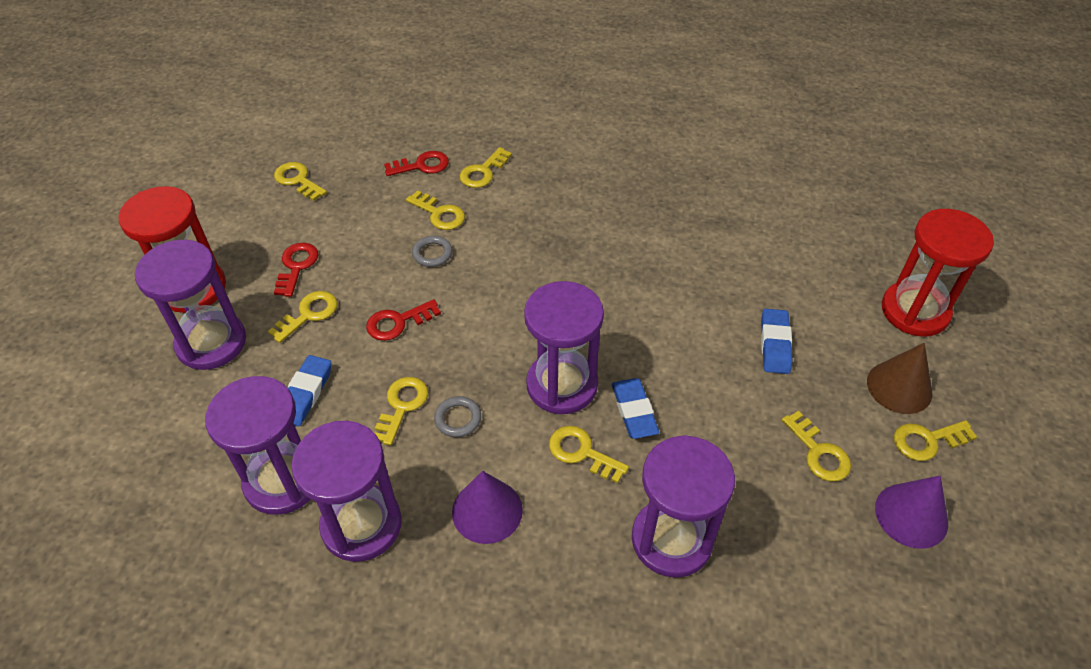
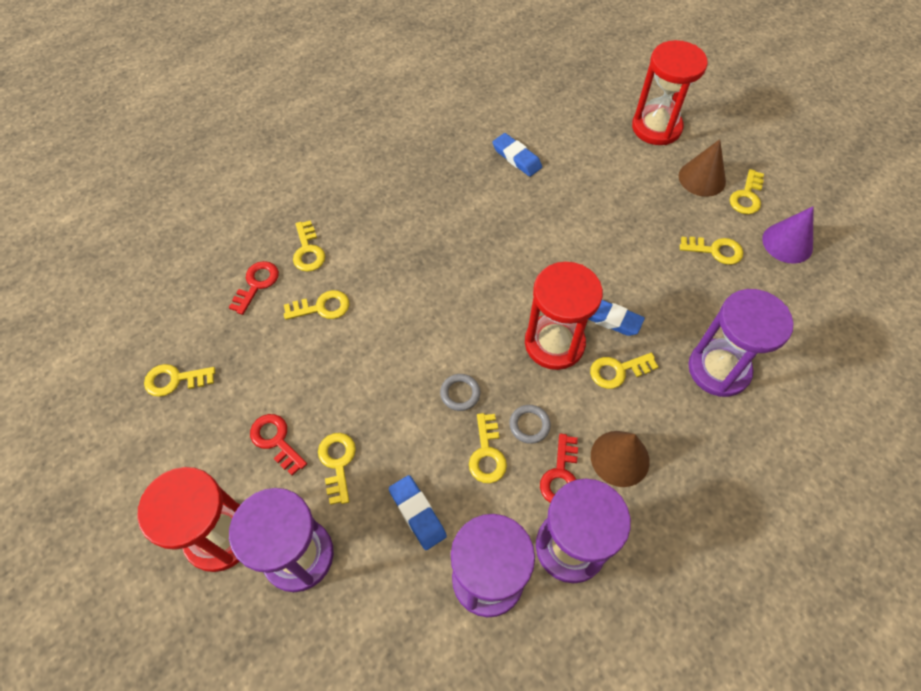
camera: 50 degrees left, 10 degrees up
red key [366,299,441,341] -> red key moved to [540,434,578,503]
yellow key [374,377,428,446] -> yellow key turned 150 degrees counterclockwise [469,413,507,483]
grey ring [412,236,453,267] -> grey ring moved to [440,374,480,411]
purple cone [452,471,523,544] -> brown cone [591,431,650,487]
purple hourglass [524,281,604,414] -> red hourglass [525,262,603,370]
blue eraser [761,309,793,374] -> blue eraser moved to [492,133,542,177]

